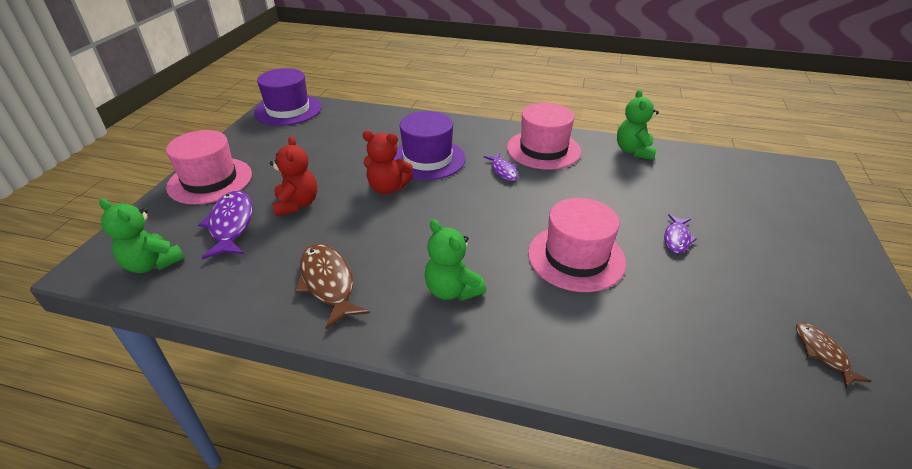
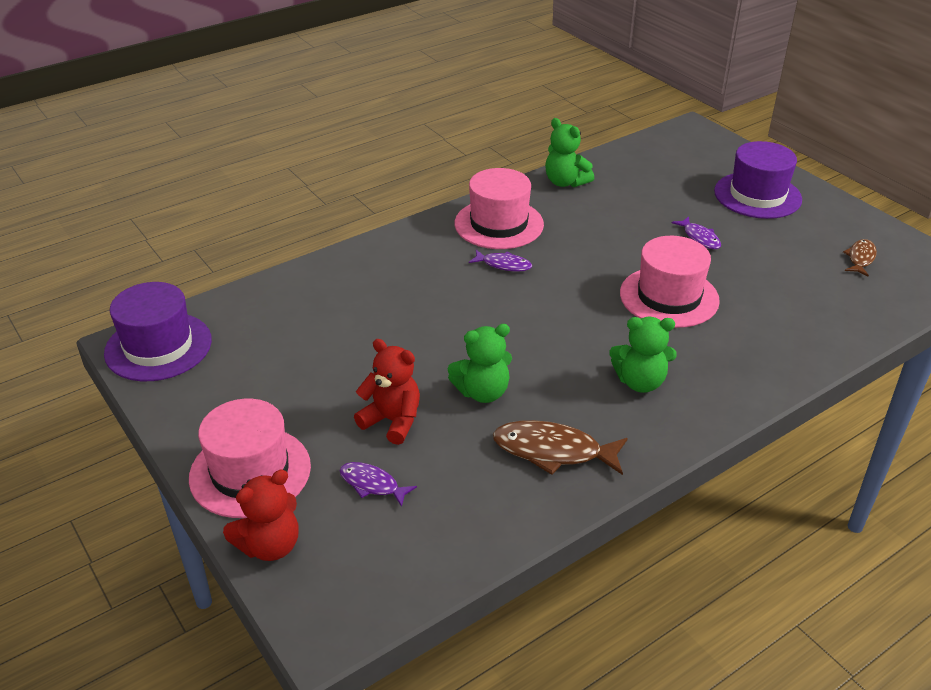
camera: 50 degrees left, 0 degrees up
green teddy bear [99,199,185,273] -> green teddy bear moved to [448,324,512,403]
purple fish [198,191,253,259] -> purple fish [339,462,417,507], size x0.59
red teddy bear [363,131,413,194] -> red teddy bear moved to [223,470,298,561]
purple hat [394,111,466,180] -> purple hat moved to [714,141,802,219]
brown fish [796,322,871,388] -> brown fish turned 90 degrees clockwise [843,239,877,277]

